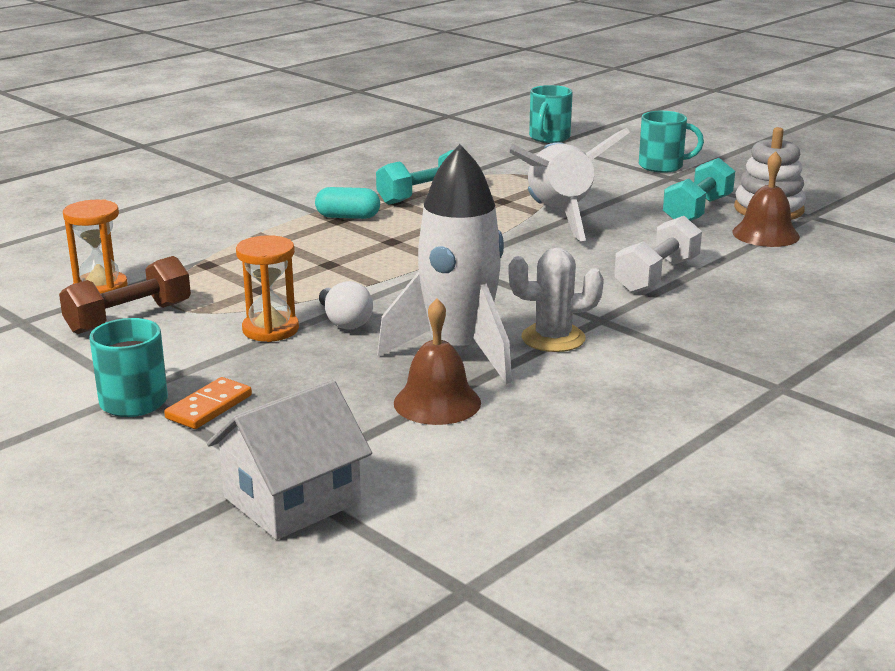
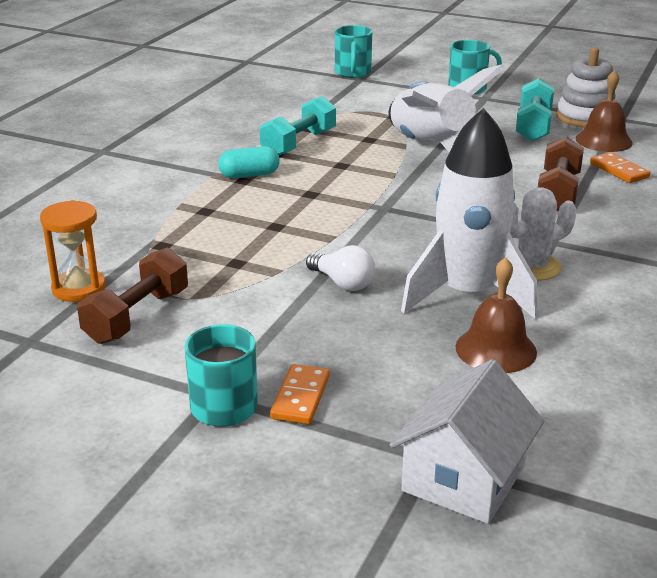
camera: 20 degrees left, 5 degrees up
orange hourglass [236,235,299,342] -> none
white dumbbell [614,216,702,293] -> brown dumbbell [538,137,584,211]
none -> orange domino [590,152,650,183]

